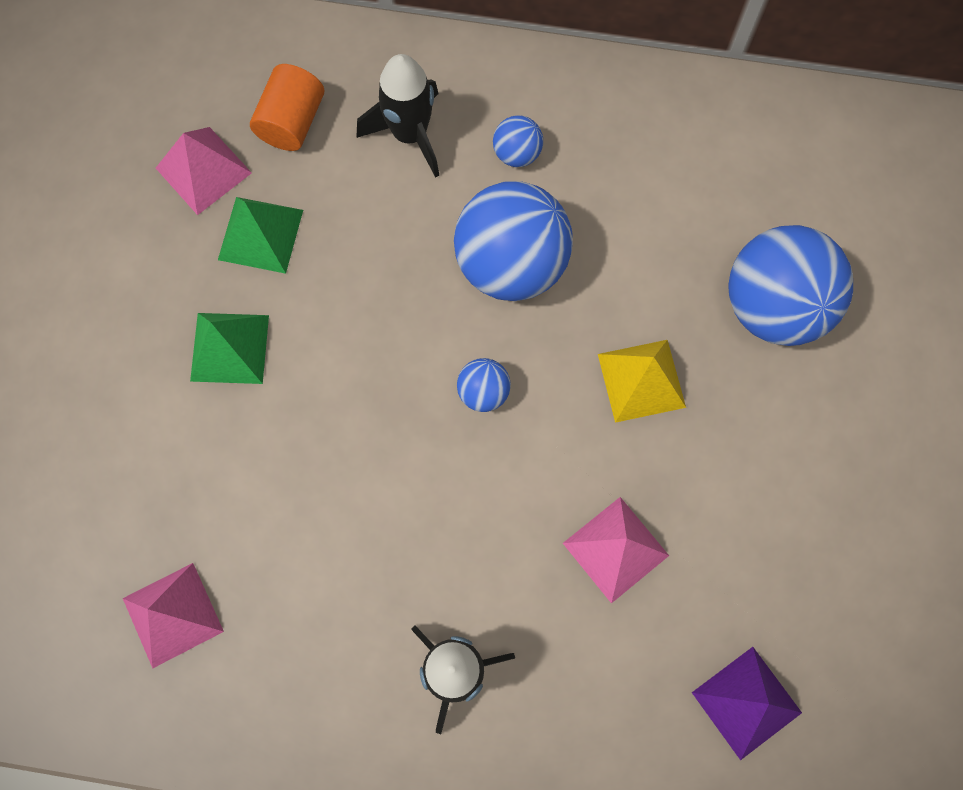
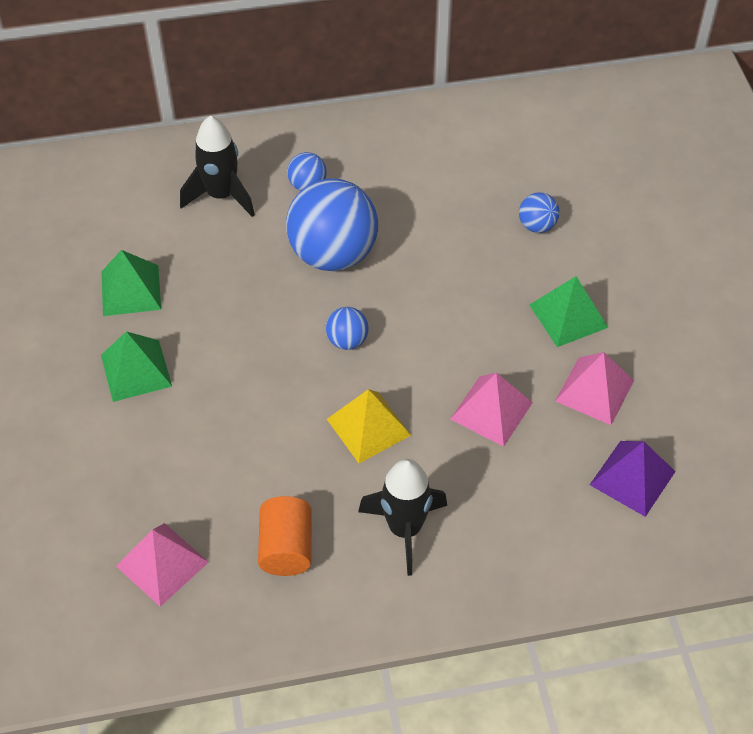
camera: 20 degrees left, 20 degrees down
pink pyramid [156,127,252,215] -> pink pyramid moved to [555,352,634,425]
orange cylinder [250,64,324,151] -> orange cylinder moved to [258,496,312,576]
yellow pyramid [598,340,686,423] -> yellow pyramid moved to [327,389,411,463]
blue ball [728,225,853,346] -> blue ball [519,192,560,233], size x0.45
none -> green pyramid [530,276,608,347]

